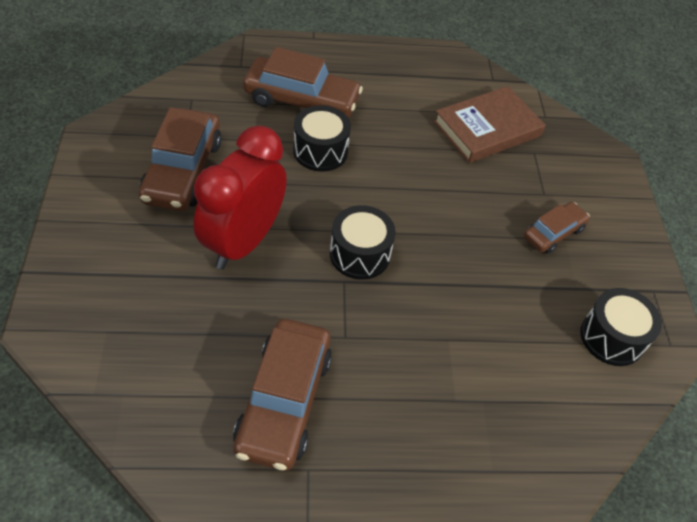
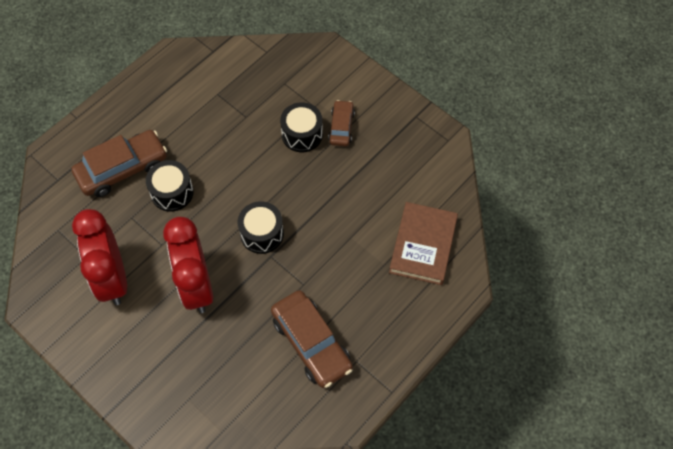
camera: 40 degrees left, 10 degrees up
brown car [139,107,221,211] -> red clock [72,209,127,305]
brown book [433,86,546,163] -> brown book moved to [389,202,458,285]
black drum [580,288,662,366] -> black drum moved to [280,102,323,152]

